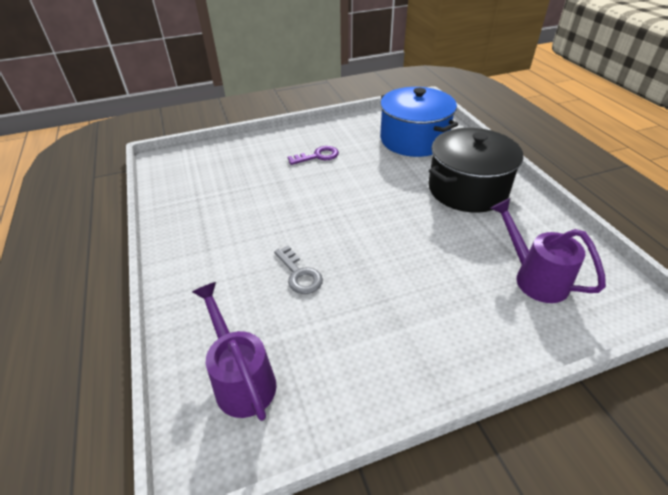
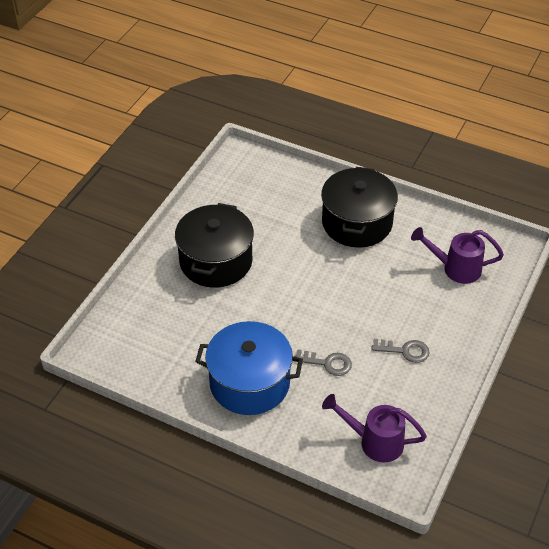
camera: 45 degrees left, 5 degrees up
purple key [288,146,339,165] -> black pot [175,203,254,288]
blue pot [380,87,458,157] -> blue pot moved to [195,321,303,415]
none -> grey key [371,339,430,363]

